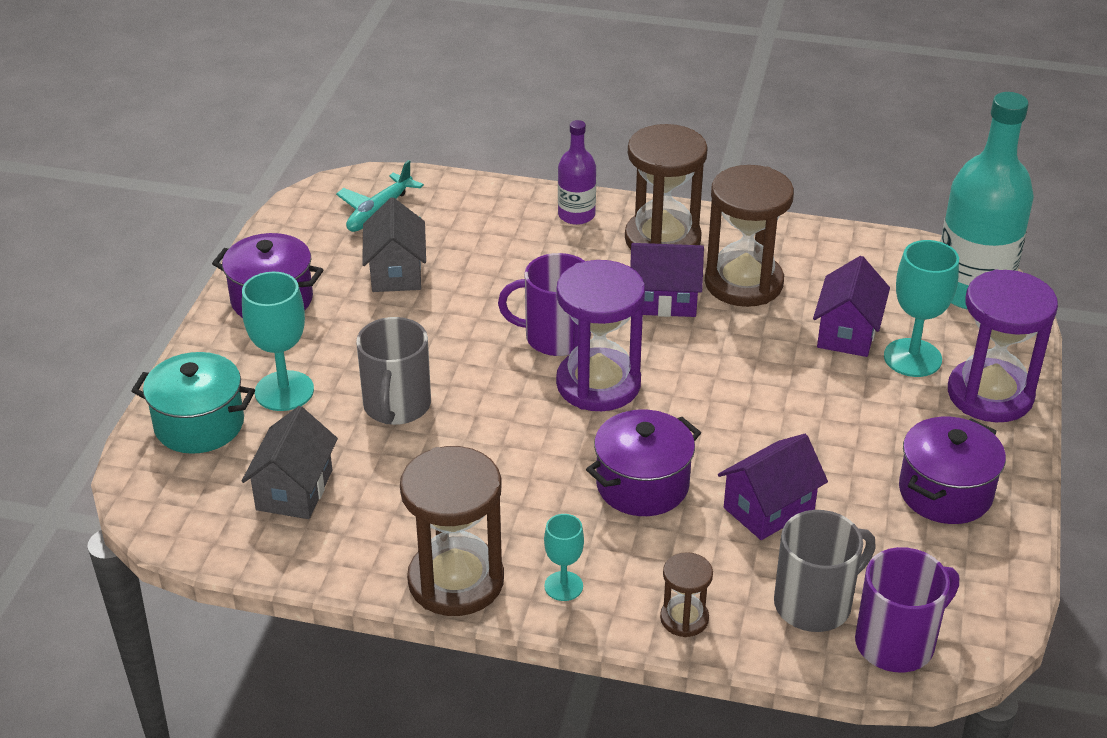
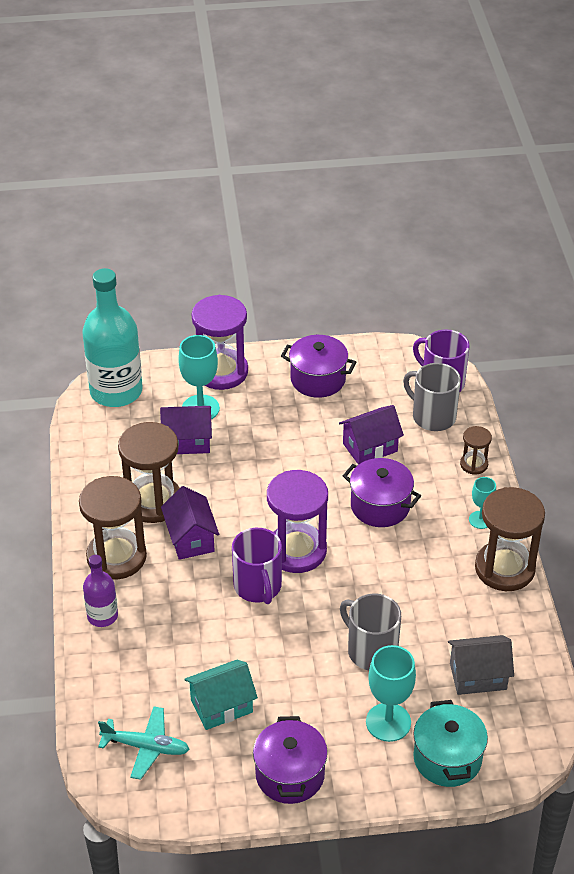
camera: 110 degrees left, 5 degrees up
grey mug [356,317,431,425] -> grey mug turned 120 degrees counterclockwise [340,594,401,670]
grey house [362,197,426,292] -> turquoise house [184,660,258,730]
purple house [718,434,828,540] -> purple house turned 60 degrees counterclockwise [339,405,404,465]

